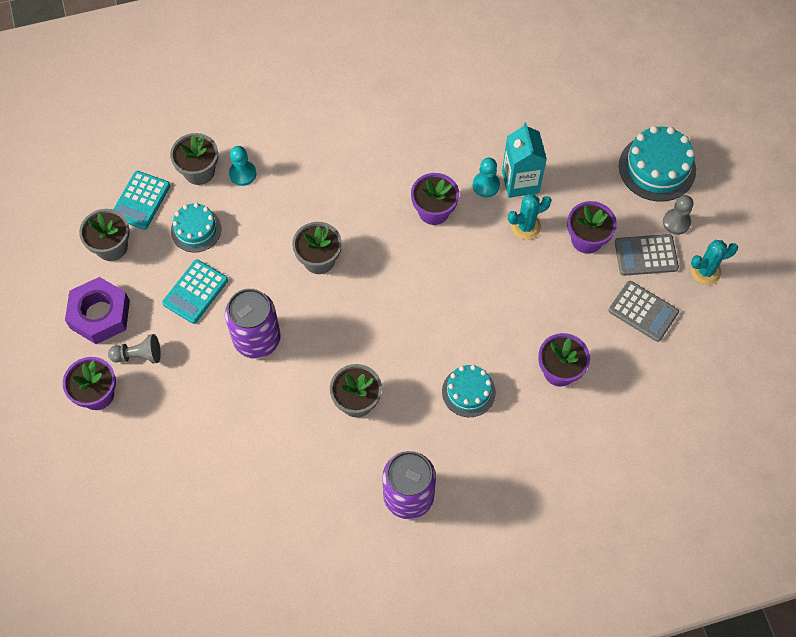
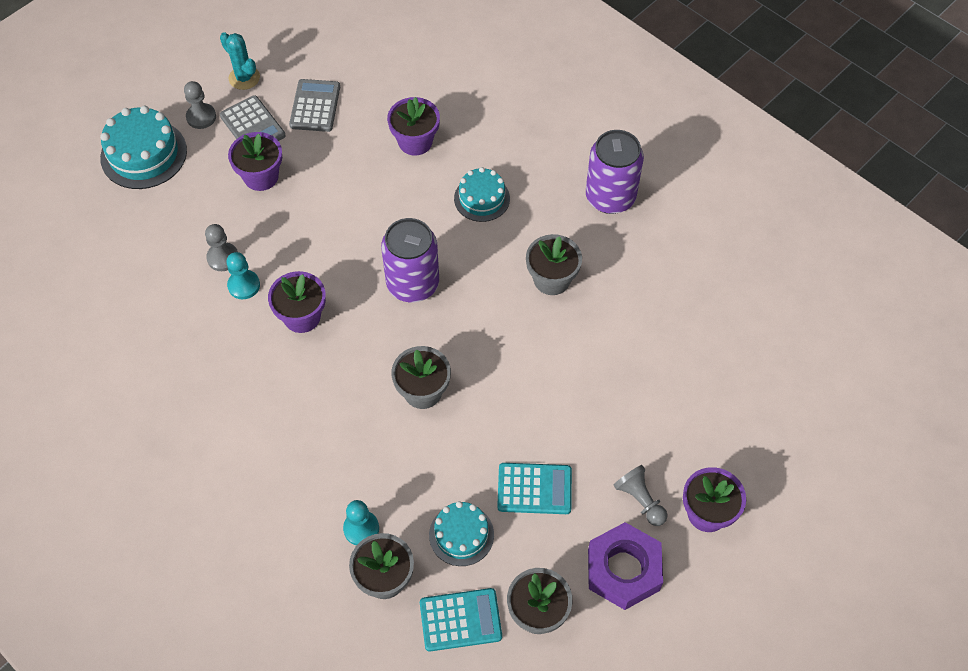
camera: 120 degrees left, 5 degrees down
purple can [225,289,281,359] -> purple can moved to [381,218,439,302]
turquoise carton [502,122,547,198] -> grey pawn [205,224,238,271]
turquoise cactus [508,194,551,240] -> none

